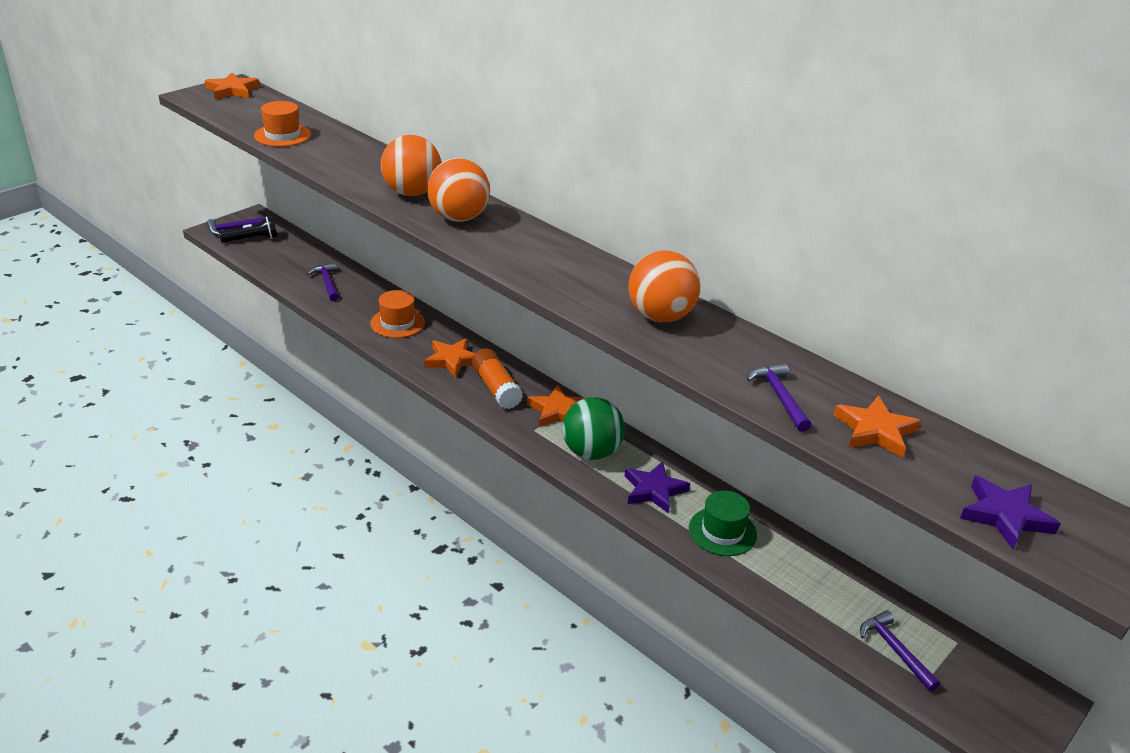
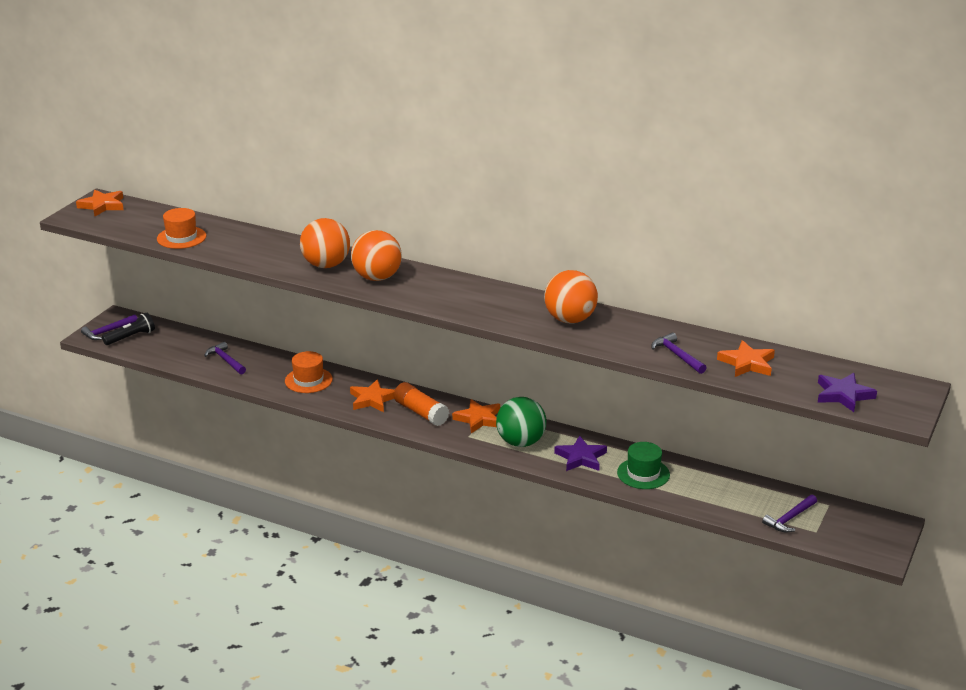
camera: 15 degrees left, 5 degrees down
purple hammer [860,610,940,691] -> purple hammer turned 90 degrees counterclockwise [762,495,817,532]

